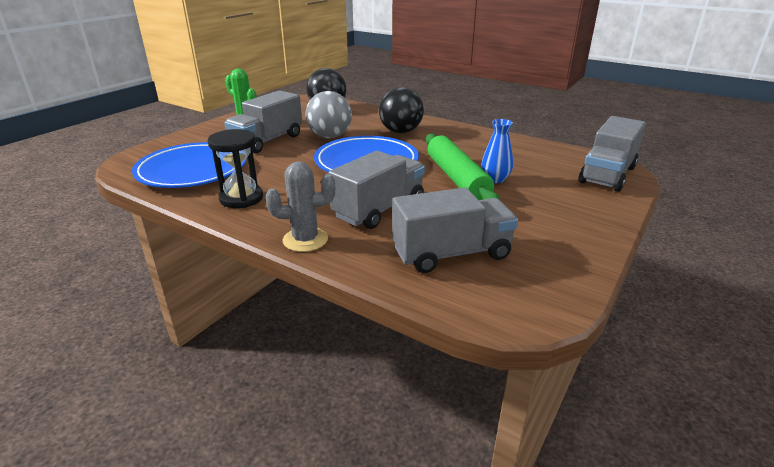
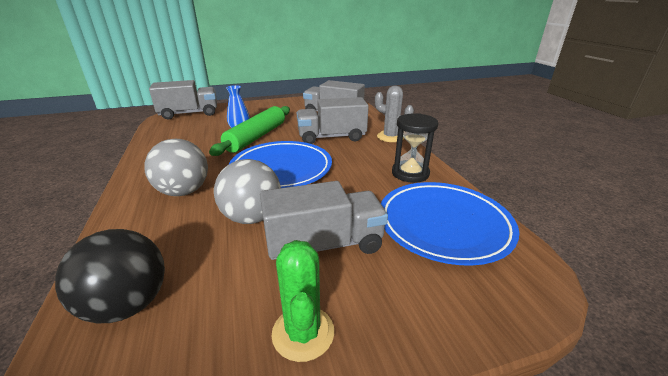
camera: 140 degrees left, 0 degrees up
black ball [379,87,424,133] -> grey ball [144,139,208,196]

